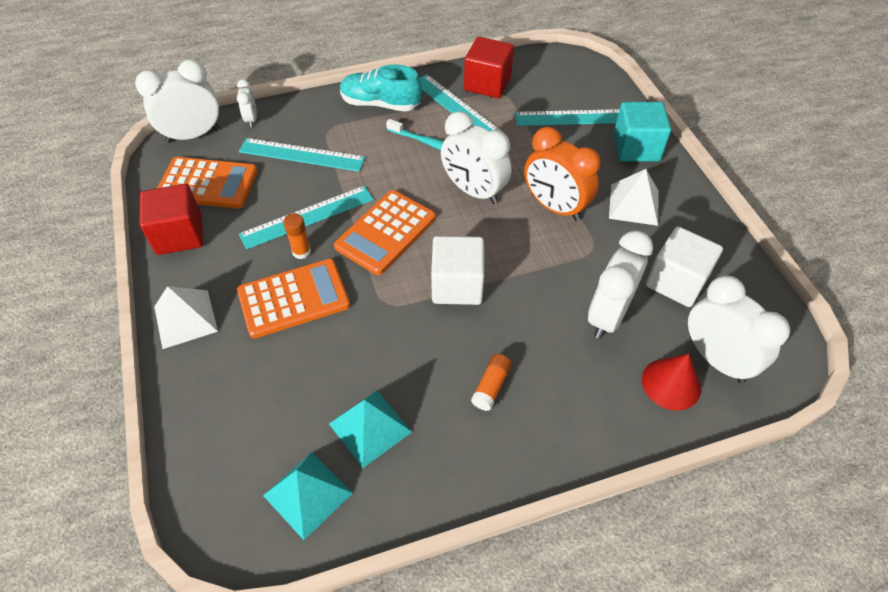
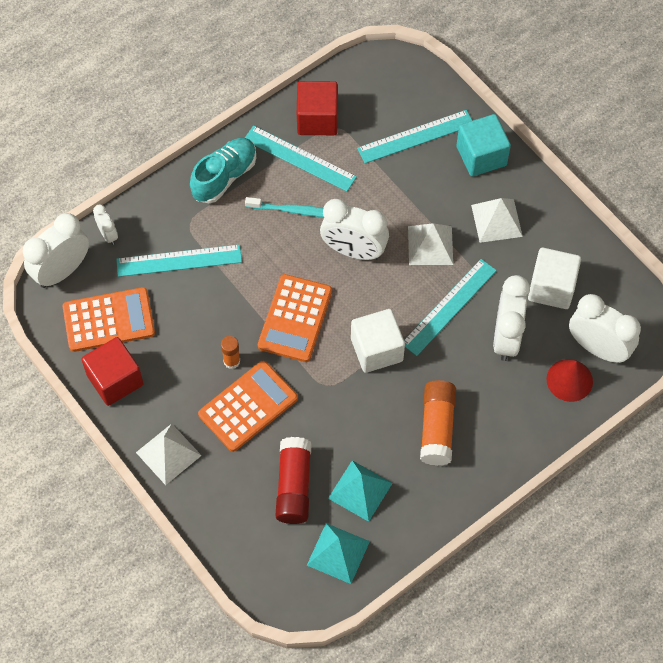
camera: 20 degrees left, 10 degrees up
turquoise ruler [239,186,374,250] -> turquoise ruler moved to [404,259,497,356]
turquoise shoe [340,64,422,111] -> turquoise shoe turned 135 degrees clockwise [190,138,256,203]
orange glue stick [471,354,512,411] -> orange glue stick [420,380,456,466], size x1.80
orange clock [524,127,601,221] -> white pyramid [408,223,453,265]
none -> red glue stick [276,437,312,524]

